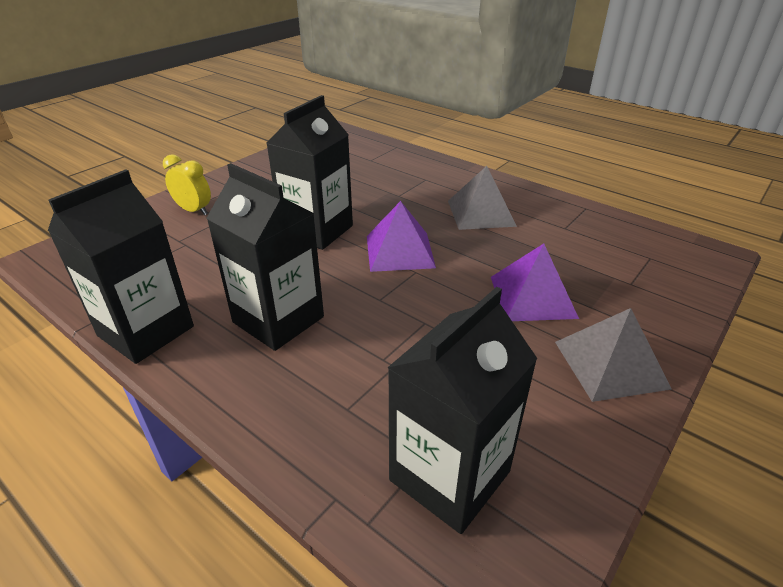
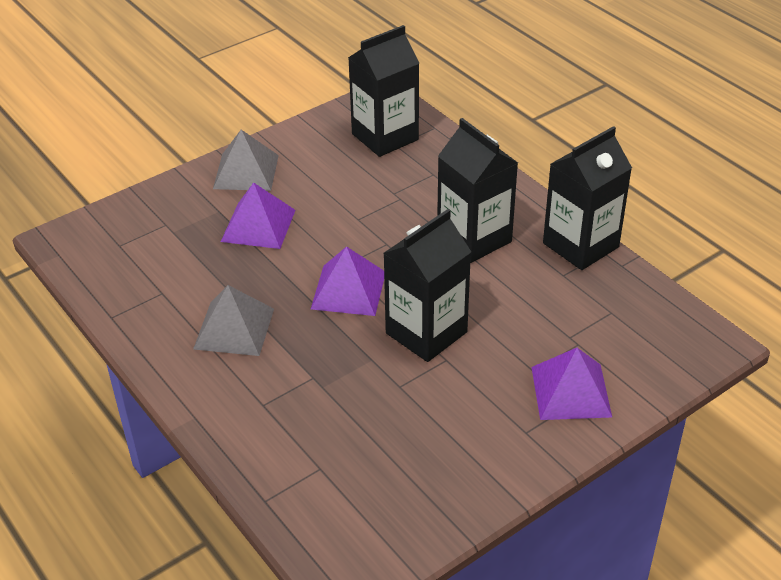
camera: 165 degrees left, 5 degrees up
yellow clock [163,154,211,215] -> purple pyramid [531,348,612,420]

